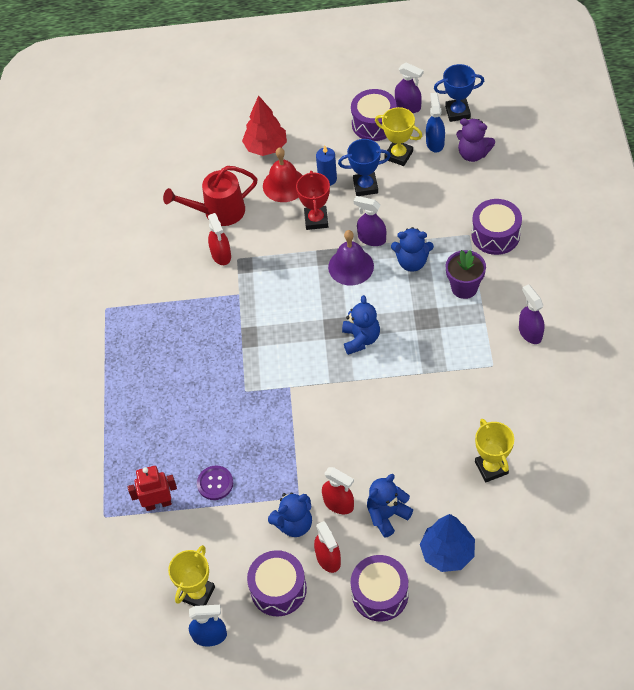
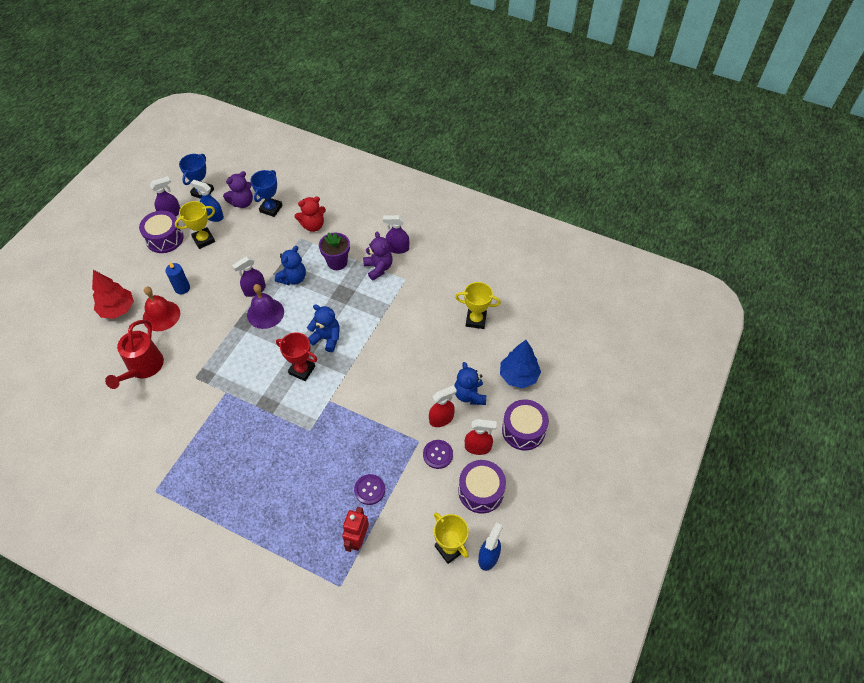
camera: 65 degrees left, 0 degrees up
red spray bottle [208,213,231,265] -> none
blue teddy bear [268,492,312,537] -> purple button [423,440,453,469]
red trophy [296,171,330,230] -> red trophy moved to [276,332,317,381]
blue trophy [338,139,391,196] -> blue trophy moved to [250,170,283,217]
purple drum [472,199,522,255] -> red teddy bear [295,197,326,232]
none -> purple teddy bear [363,232,393,280]

